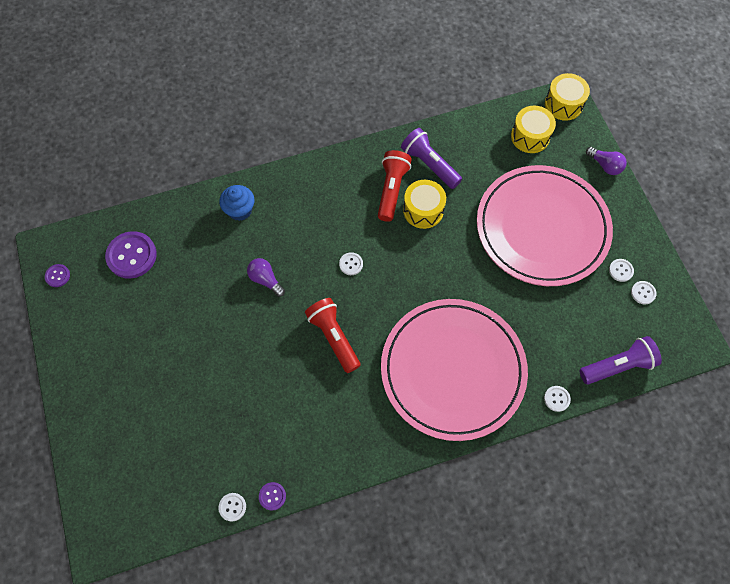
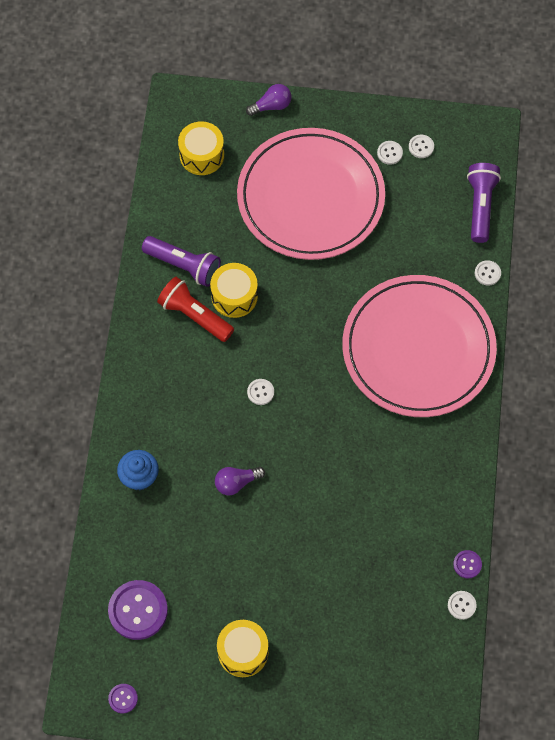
camera: 65 degrees left, 0 degrees up
red flashlight [305,298,361,373] -> none
purple flashlight [401,128,462,189] -> purple flashlight turned 135 degrees counterclockwise [142,236,221,287]
yellow drum [545,73,590,121] -> yellow drum moved to [217,620,269,677]

